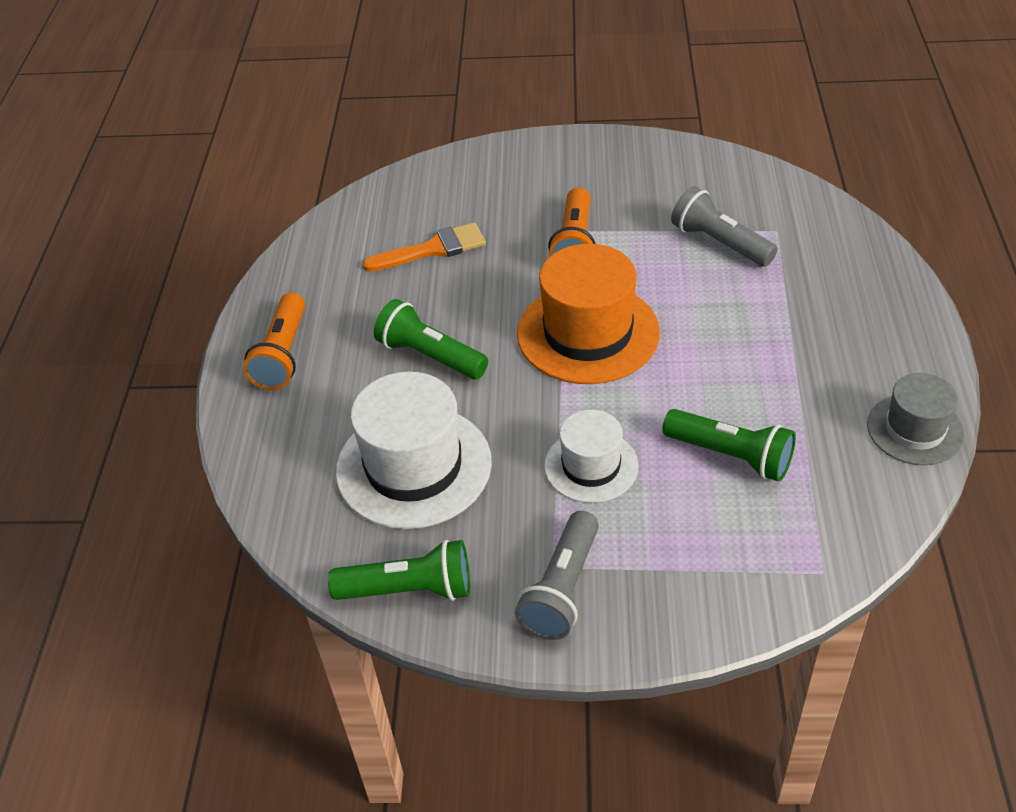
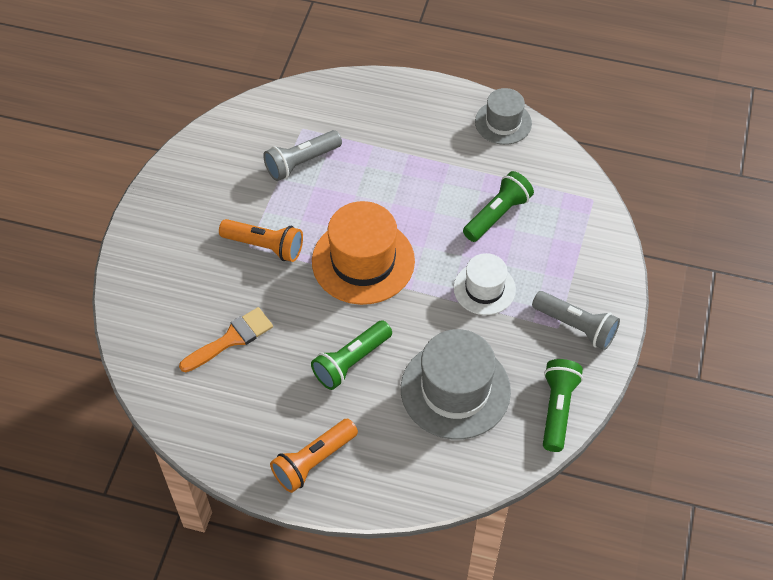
camera: 80 degrees left, 10 degrees up
orange flashlight [243,293,305,390] -> orange flashlight turned 120 degrees clockwise [270,418,358,493]
white hat [336,372,492,529] -> grey hat [401,329,511,440]
orange brush [363,222,486,272] -> orange brush turned 60 degrees clockwise [179,307,273,372]

